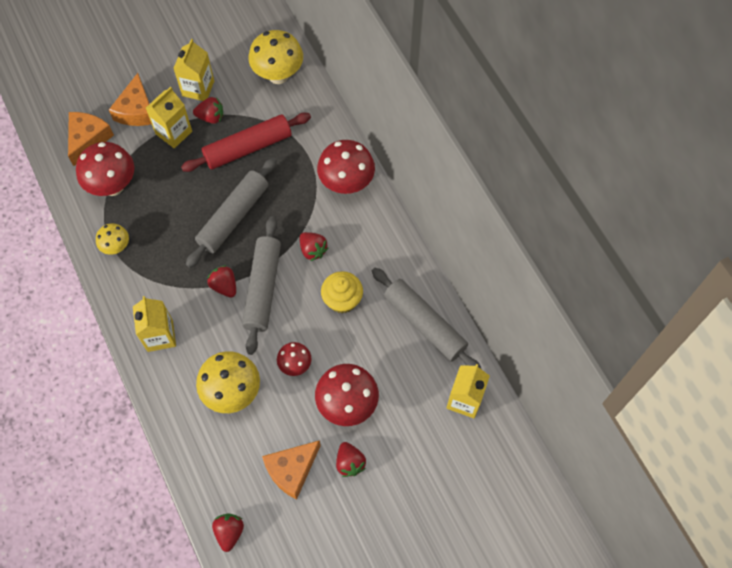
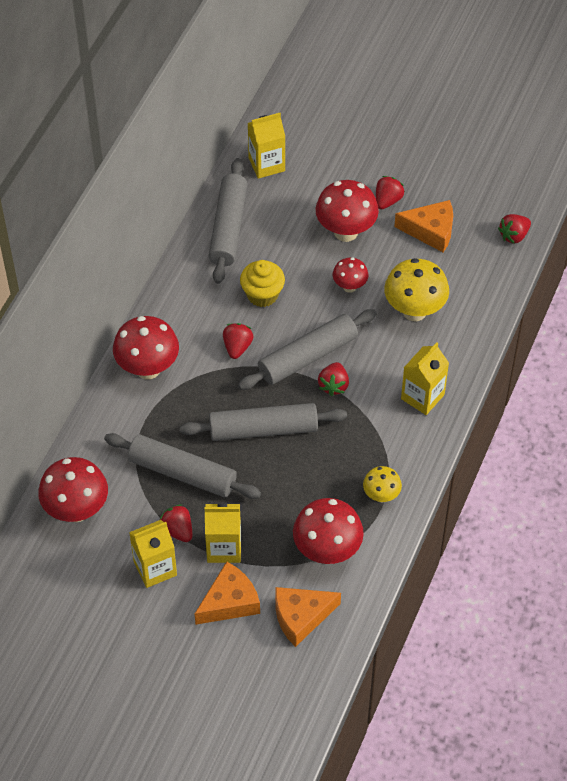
camera: 130 degrees left, 10 degrees down
red rolling pin [181,113,311,172] -> grey rolling pin [104,433,261,499]
yellow mushroom [249,30,303,84] -> red mushroom [38,457,108,522]

